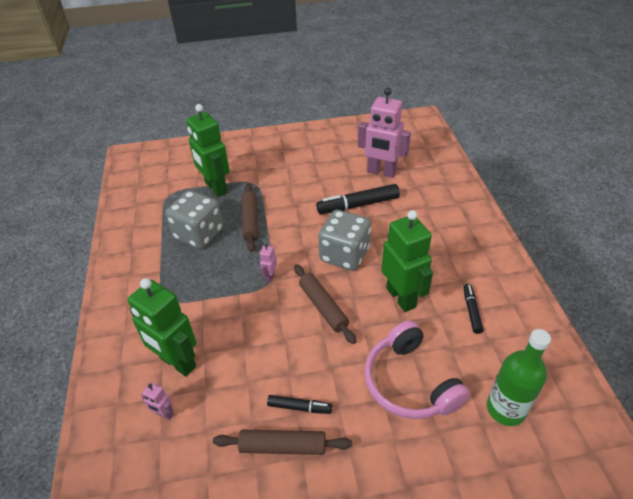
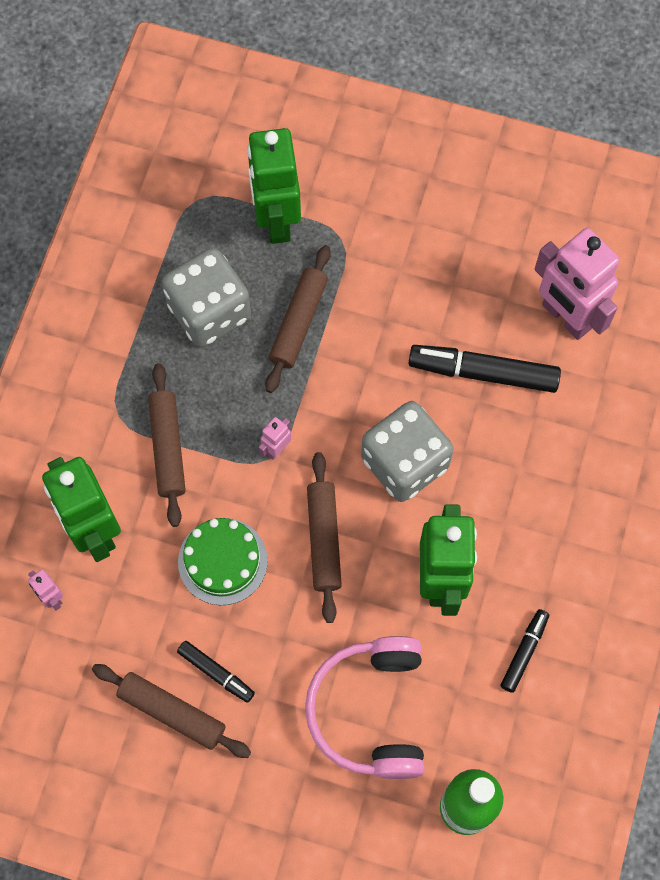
camera: 25 degrees right, 25 degrees up
none -> brown rolling pin [148,363,186,527]
none -> green cake [178,518,268,605]

